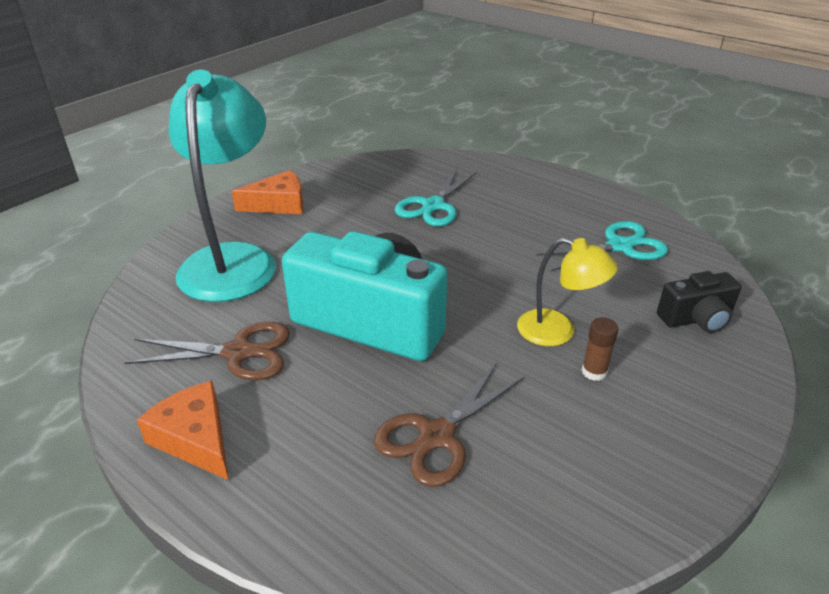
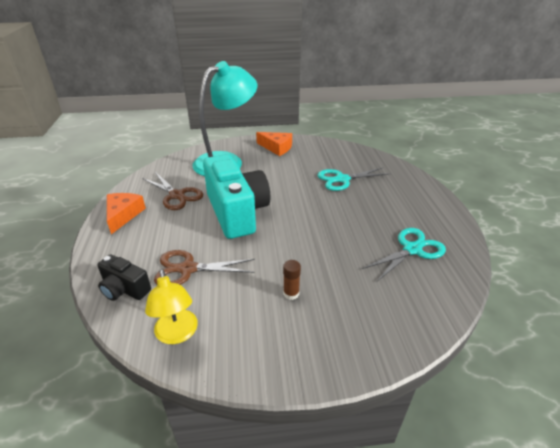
camera: 45 degrees right, 0 degrees up
yellow lamp [517,238,618,346] -> yellow lamp moved to [145,269,198,344]
turquoise scissors [537,221,668,271] -> turquoise scissors turned 60 degrees counterclockwise [362,228,446,281]
black camera [657,271,741,333] -> black camera moved to [97,254,151,301]

